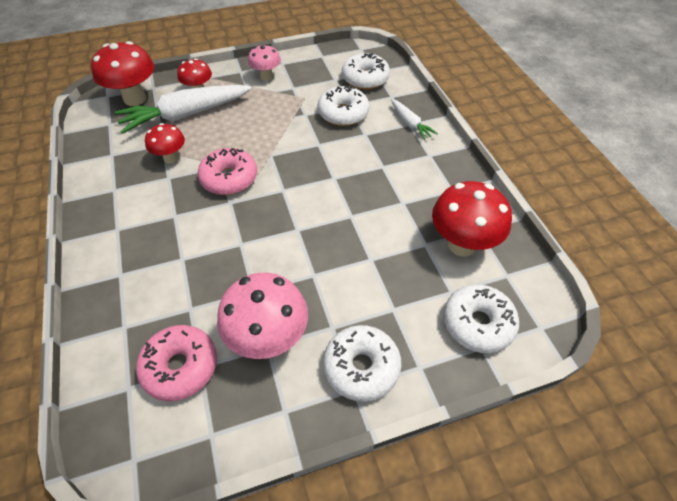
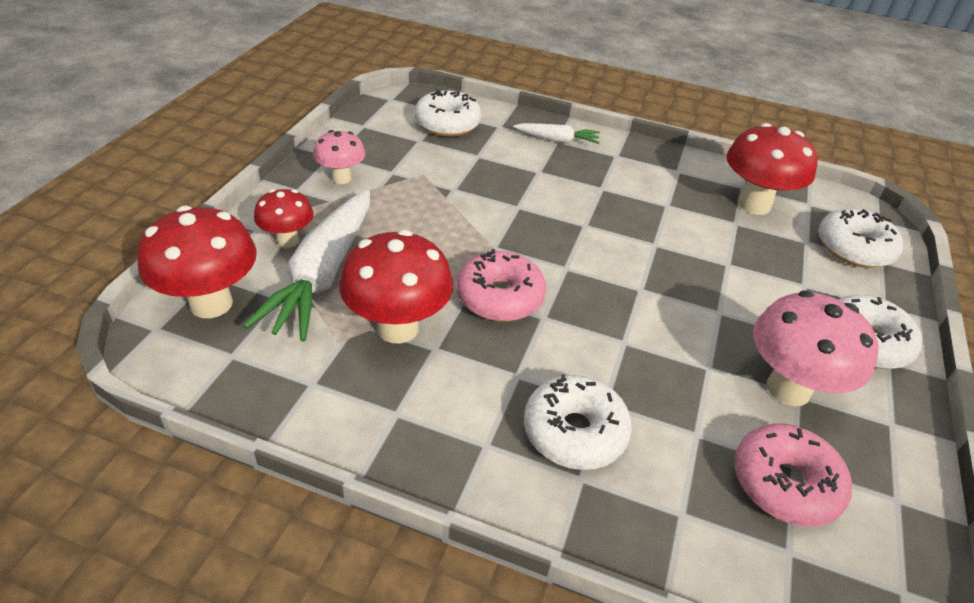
camera: 55 degrees left, 10 degrees down
red mushroom [145,123,185,164] -> red mushroom [339,230,453,343], size x1.69
white donut [318,85,370,126] -> white donut moved to [524,374,632,470]

